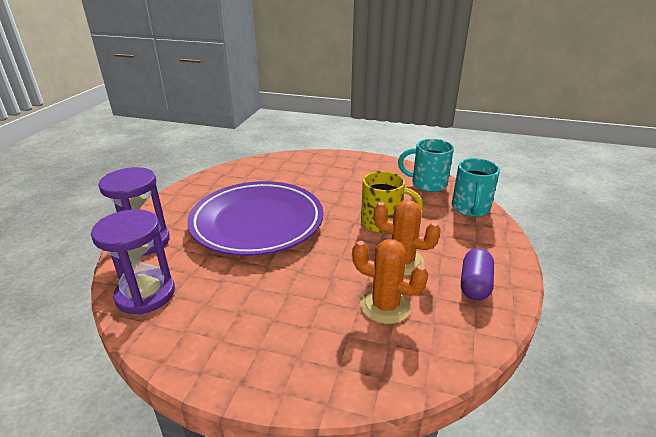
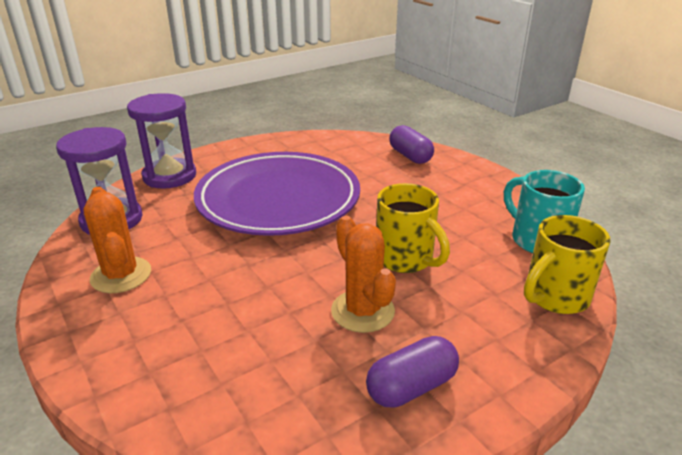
camera: 40 degrees right, 0 degrees up
orange cactus [352,239,429,324] -> orange cactus moved to [84,187,151,293]
turquoise mug [452,158,500,217] -> yellow mug [524,215,610,314]
none -> purple capsule [389,125,434,164]

